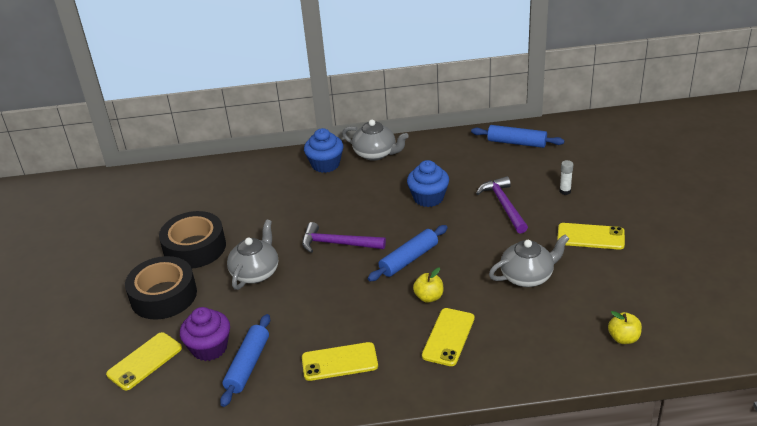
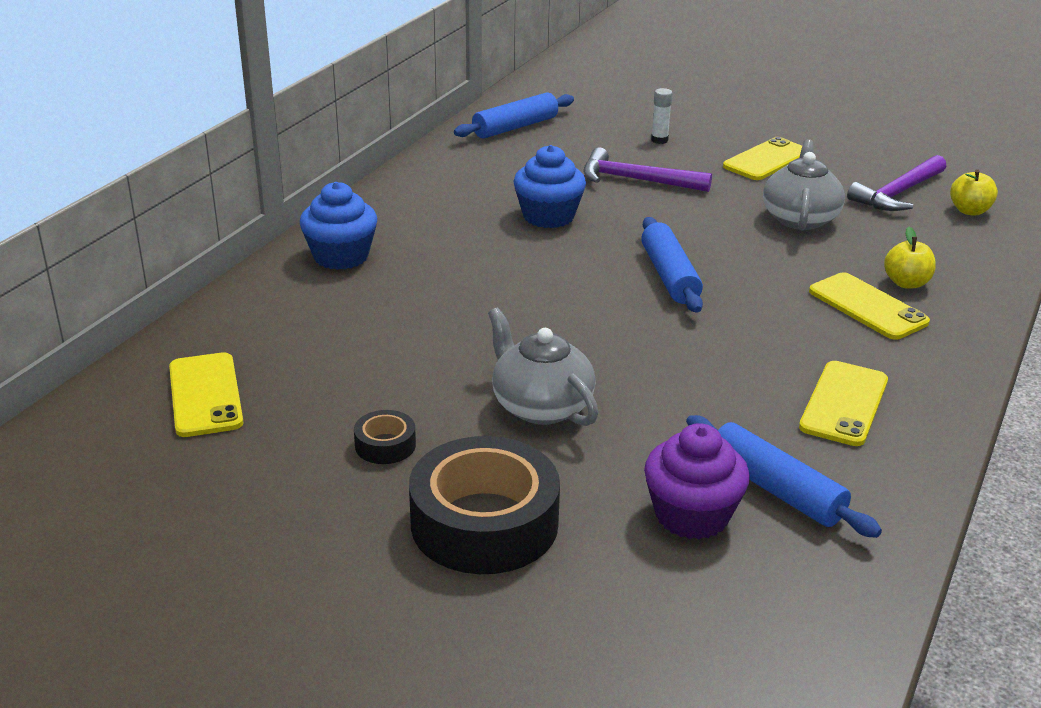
camera: 60 degrees left, 5 degrees down
yellow phone [106,332,182,390] -> yellow phone moved to [169,352,243,437]
black tape [159,211,226,268] -> black tape [354,410,416,464], size x0.45
purple hammer [302,222,386,253] -> purple hammer moved to [847,155,946,211]
grey teapot [342,120,409,161] -> none
yellow apple [413,268,443,303] -> yellow apple moved to [884,227,936,289]

